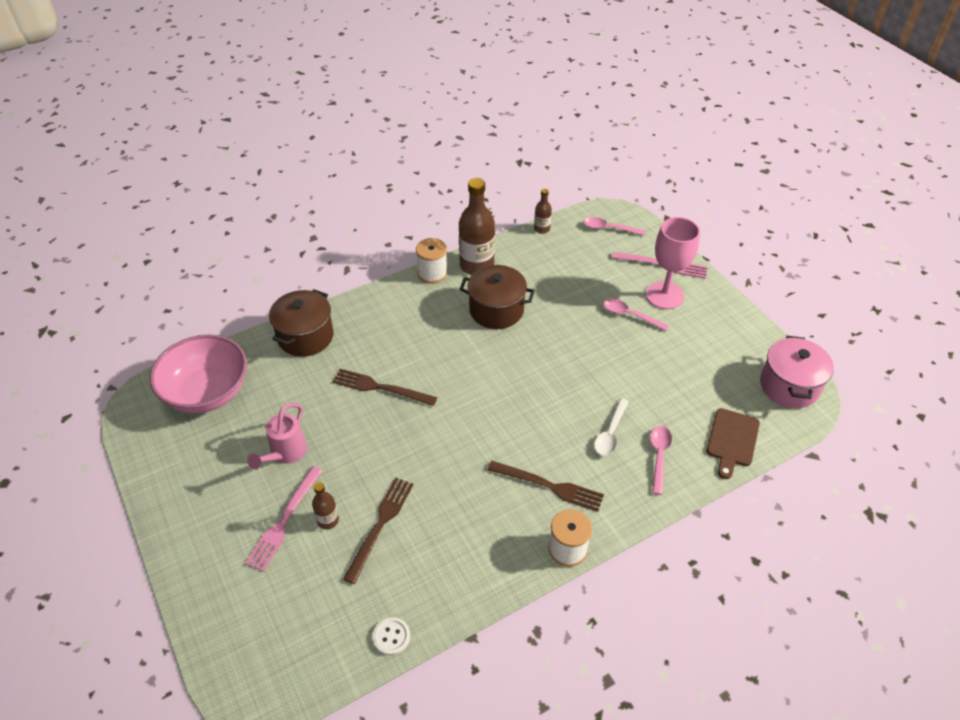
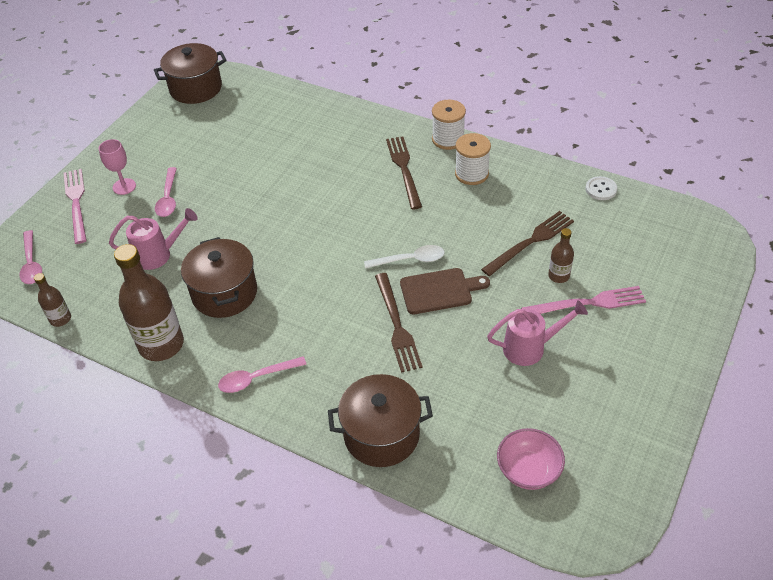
camera: 120 degrees left, 0 degrees up
pink bowl [150,334,247,413] -> pink bowl [497,428,565,490], size x0.54
brown fork [343,477,414,584] -> brown fork turned 150 degrees clockwise [481,211,574,276]
white spool [416,238,448,284] -> white spool moved to [455,133,491,185]
white spoon [594,398,629,456] -> white spoon moved to [364,245,445,269]
pink goblet [646,217,700,309] -> pink goblet [99,139,136,195], size x0.55
pink spoon [650,426,672,495] -> pink spoon moved to [218,356,307,393]
brown cutting board [707,408,760,479] -> brown cutting board moved to [400,268,490,314]
pink pot [760,336,834,408] -> brown pot [154,43,227,104]
none -> pink watering can [109,208,198,270]

